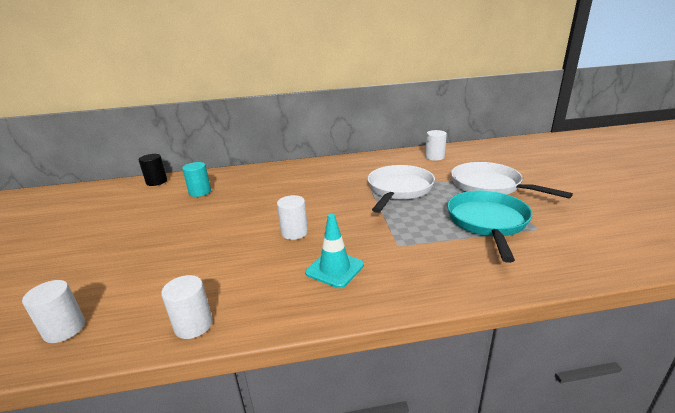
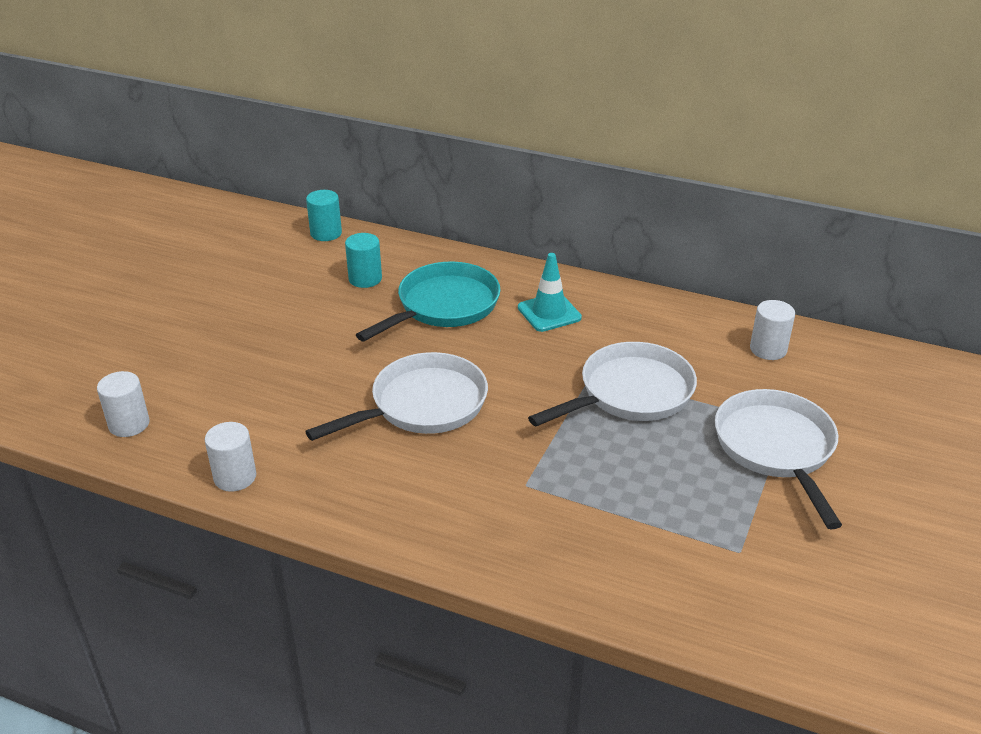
camera: 30 degrees right, 10 degrees up
black cylinder [139,154,167,186] -> turquoise cylinder [306,190,342,241]
white cylinder [277,195,308,240] -> white pan [305,352,488,441]
turquoise traffic cone [305,214,364,288] -> turquoise traffic cone moved to [518,253,582,332]
turquoise pan [447,191,532,263] -> turquoise pan moved to [356,261,501,341]

